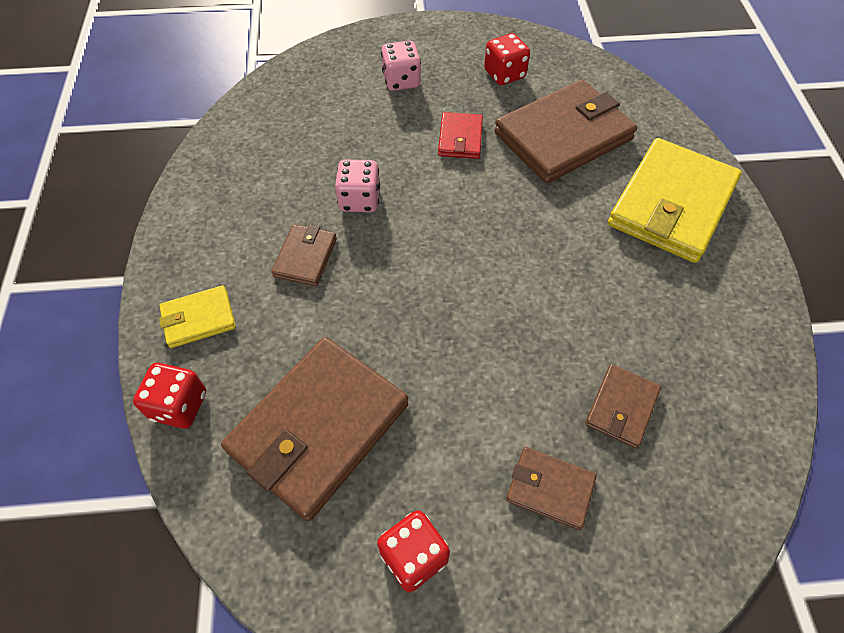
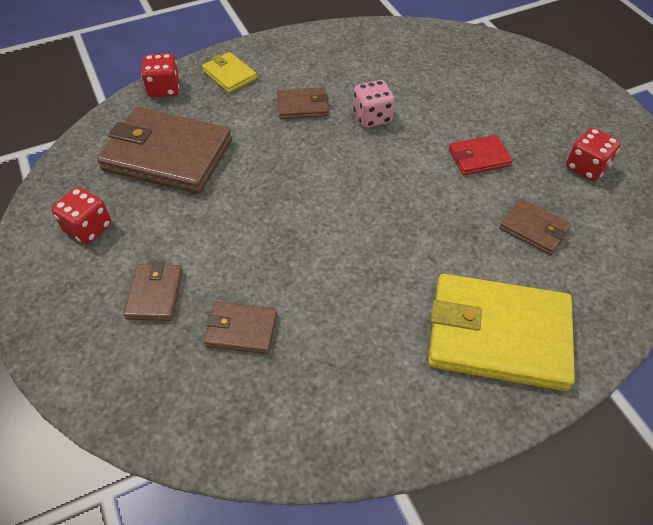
camera: 70 degrees right, 5 degrees down
pink dice [381,41,421,91] -> none
brown wallet [494,80,637,184] -> brown wallet [499,198,571,255], size x0.48

